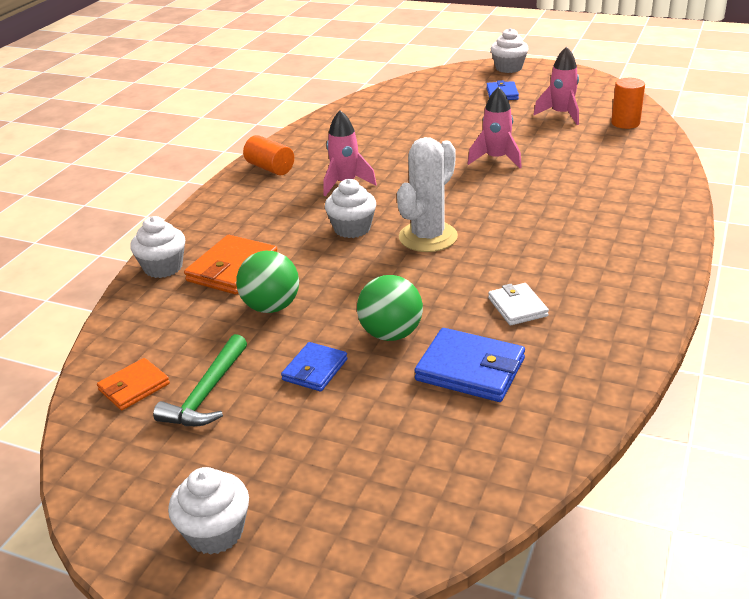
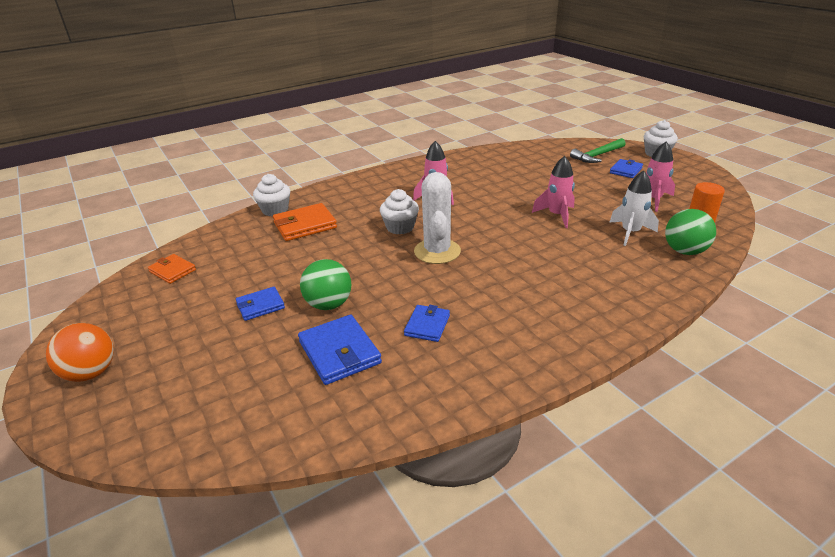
camera: 35 degrees right, 0 degrees up
orange wallet [97,358,170,410] -> orange wallet turned 45 degrees clockwise [148,254,196,284]
green hammer [153,334,247,426] -> green hammer moved to [570,138,626,163]
white cupcake [168,467,249,555] -> orange ball [46,323,114,382]
green ball [236,251,299,313] -> green ball moved to [665,209,716,255]
orange cylinder [243,135,294,175] -> none
white cactus [397,137,458,252] -> white cactus turned 75 degrees counterclockwise [414,172,461,264]
white wallet [488,283,549,325] -> blue wallet [404,305,450,342]
none -> white rocket [609,171,659,246]

